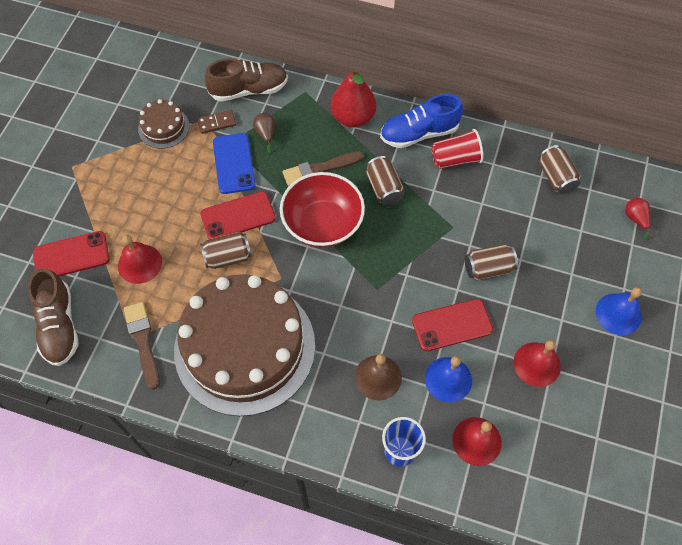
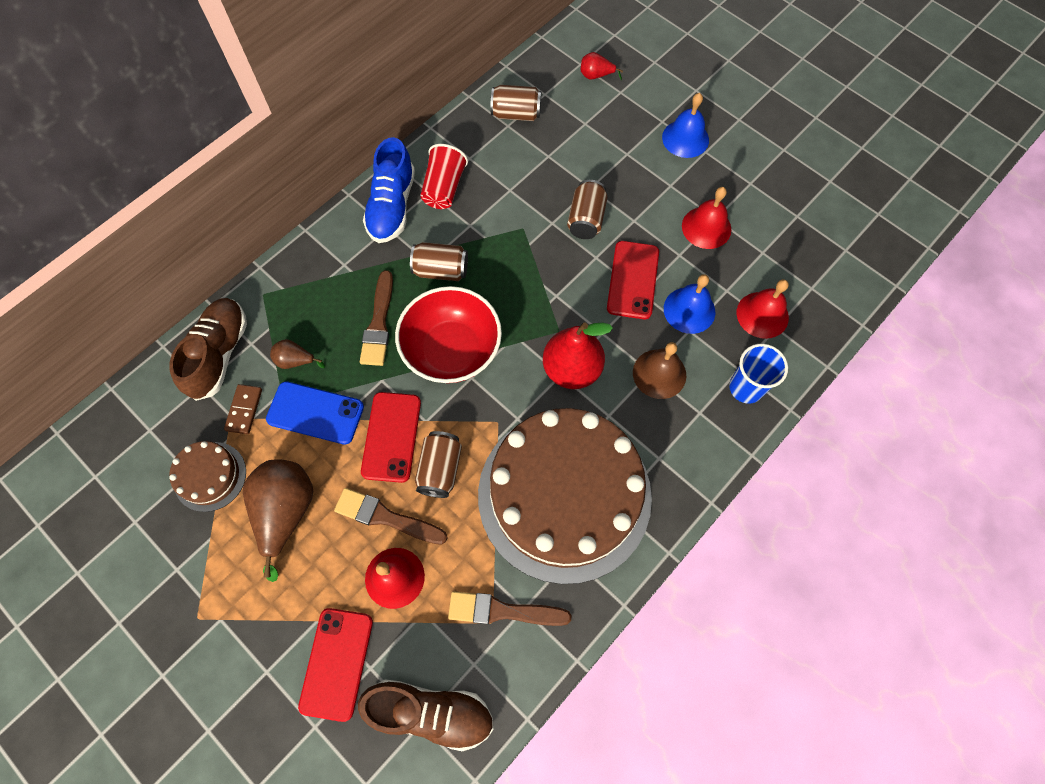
camera: 65 degrees left, 5 degrees up
red pear [330,68,376,128] -> red pear moved to [543,322,613,389]
none -> brown pear [243,459,313,582]
none -> brown brush [334,488,448,545]

